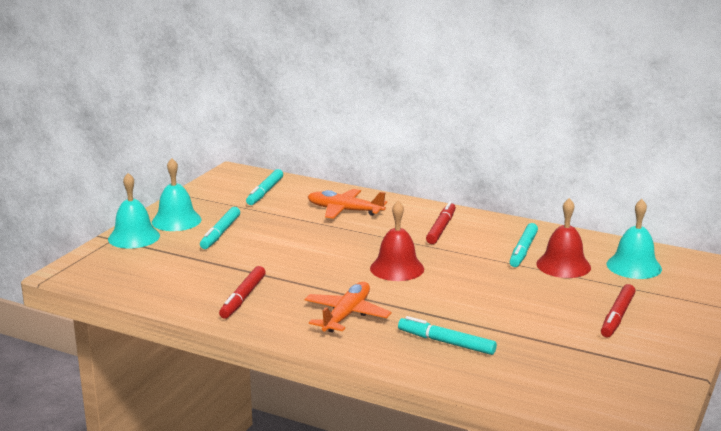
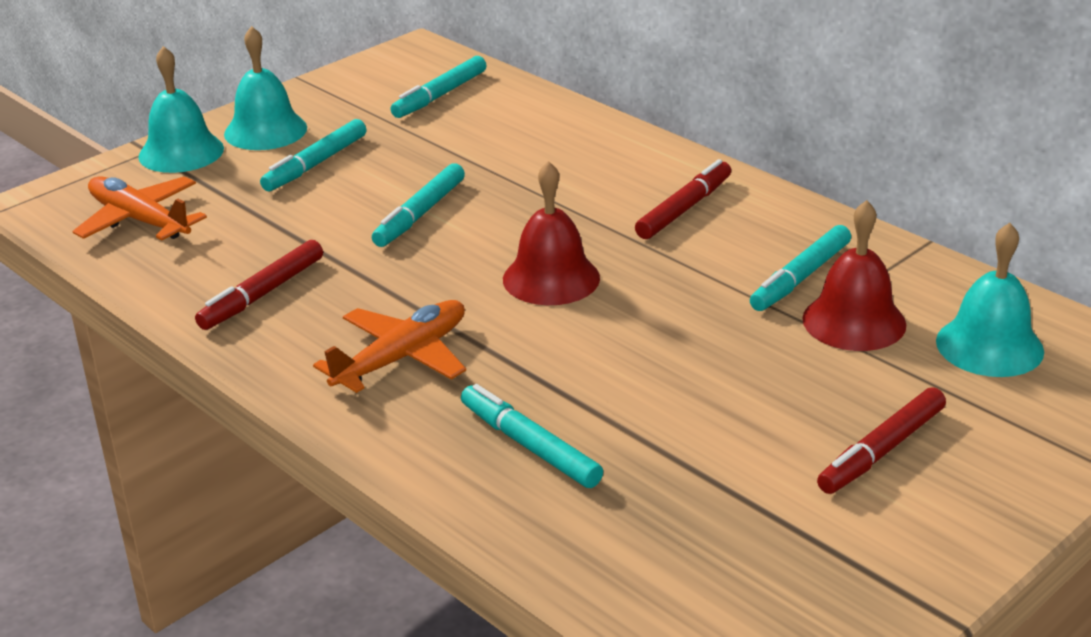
camera: 20 degrees right, 10 degrees up
orange plane [308,189,387,219] -> orange plane moved to [72,176,207,240]
none -> turquoise marker [372,163,465,247]

